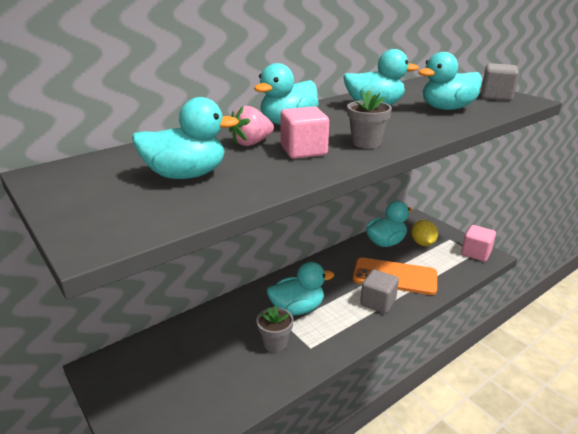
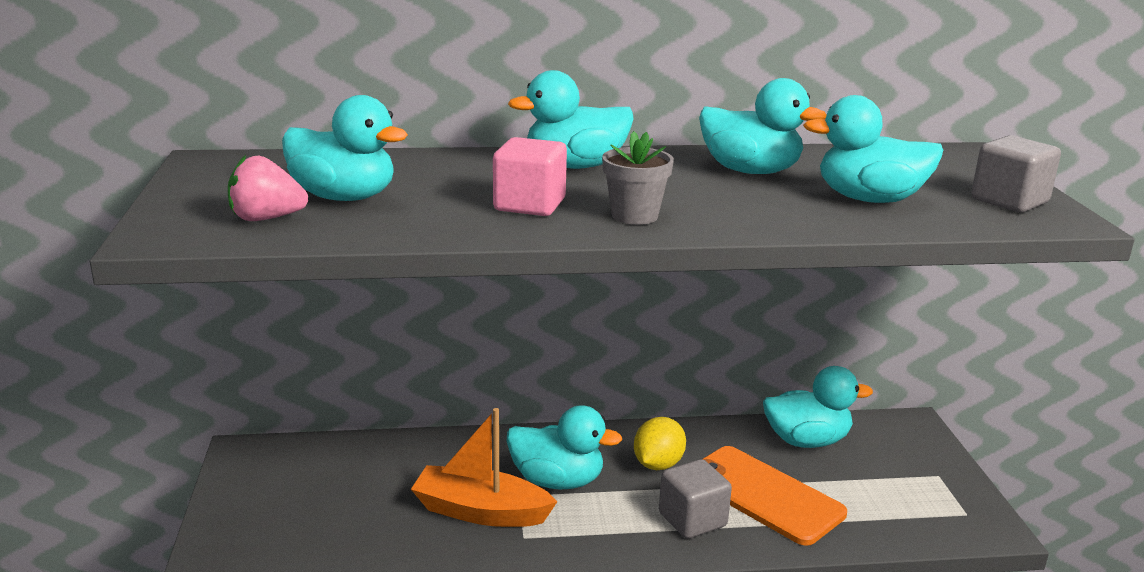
camera: 30 degrees right, 5 degrees down
pink strawberry [229,106,274,146] -> pink strawberry moved to [228,155,308,221]
grey flower pot [256,305,294,352] -> orange boat [411,408,557,527]
yellow lemon [412,220,438,246] -> yellow lemon moved to [634,417,686,470]
pink cube [461,225,496,262] -> none

